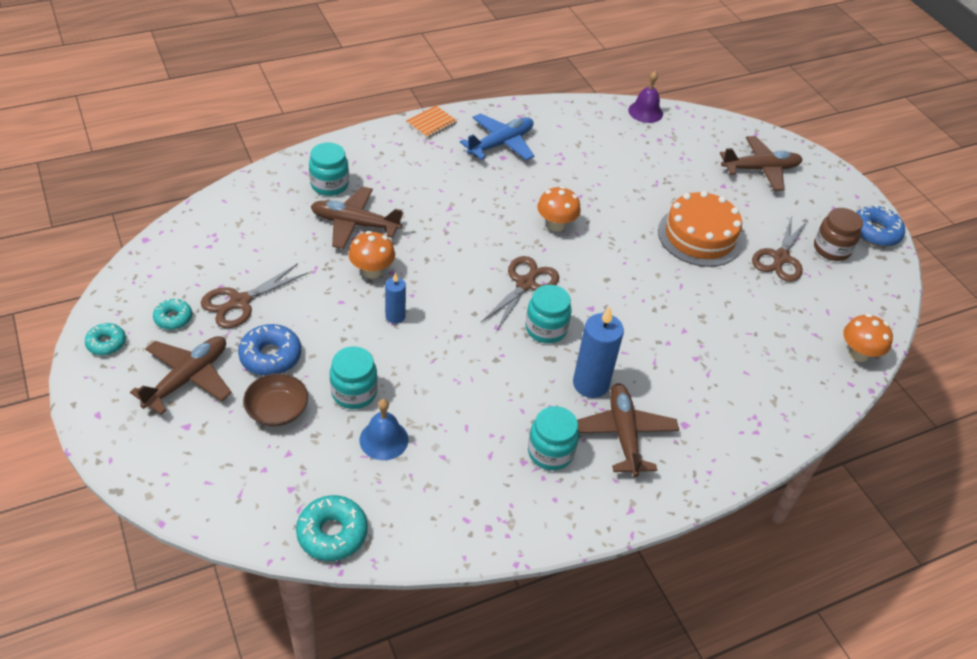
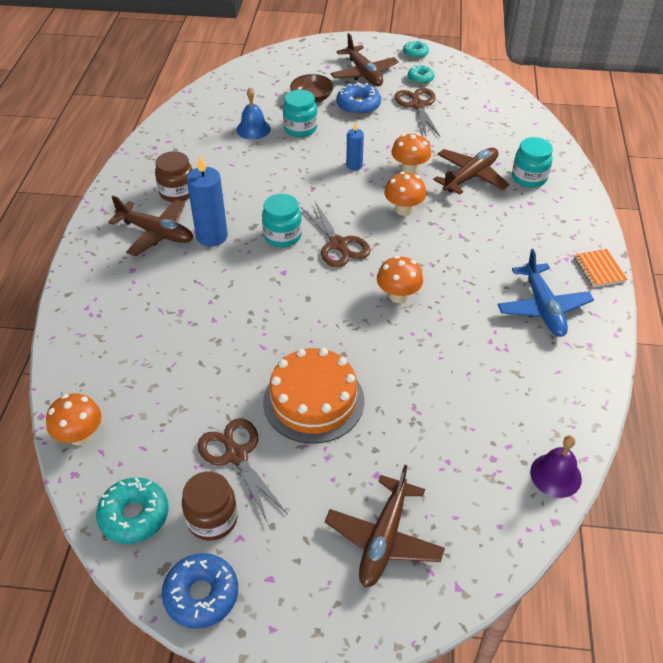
camera: 125 degrees right, 0 degrees up
turquoise donut [296,495,368,561] -> turquoise donut moved to [96,477,169,544]
turquoise jar [528,406,579,470] -> brown jar [155,151,192,202]
none -> orange mushroom [384,172,426,216]

